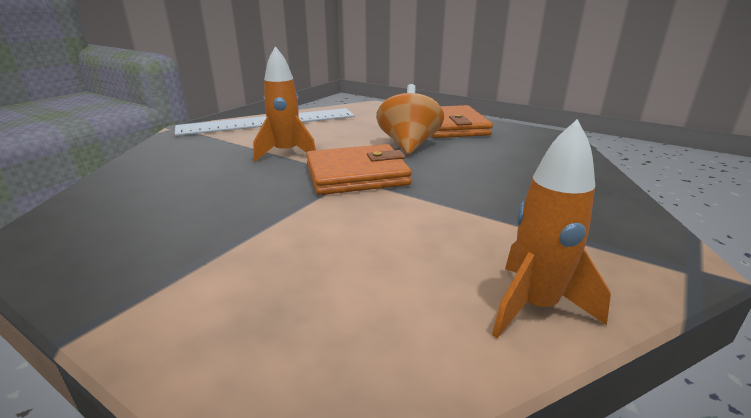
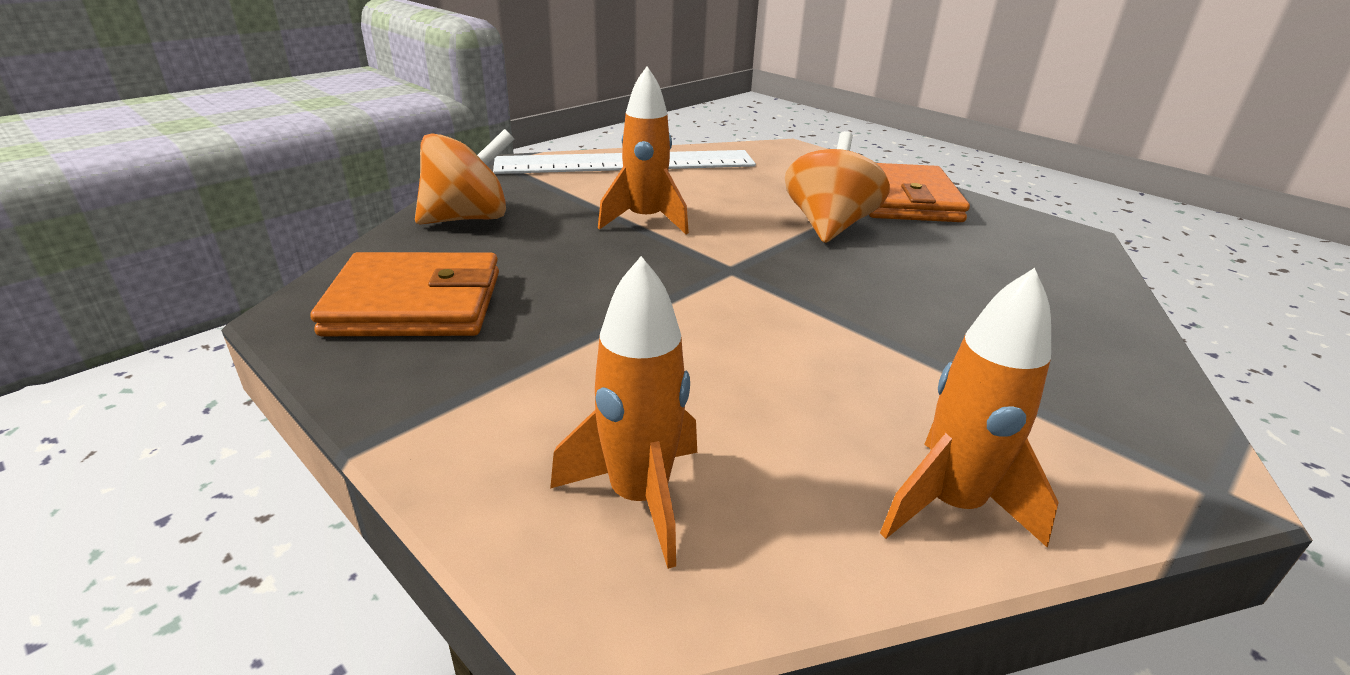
camera: 10 degrees right, 5 degrees up
orange wallet [306,144,412,195] -> orange wallet moved to [310,252,499,336]
none -> orange spinning top [415,129,514,225]
none -> orange rocket [550,256,697,569]

